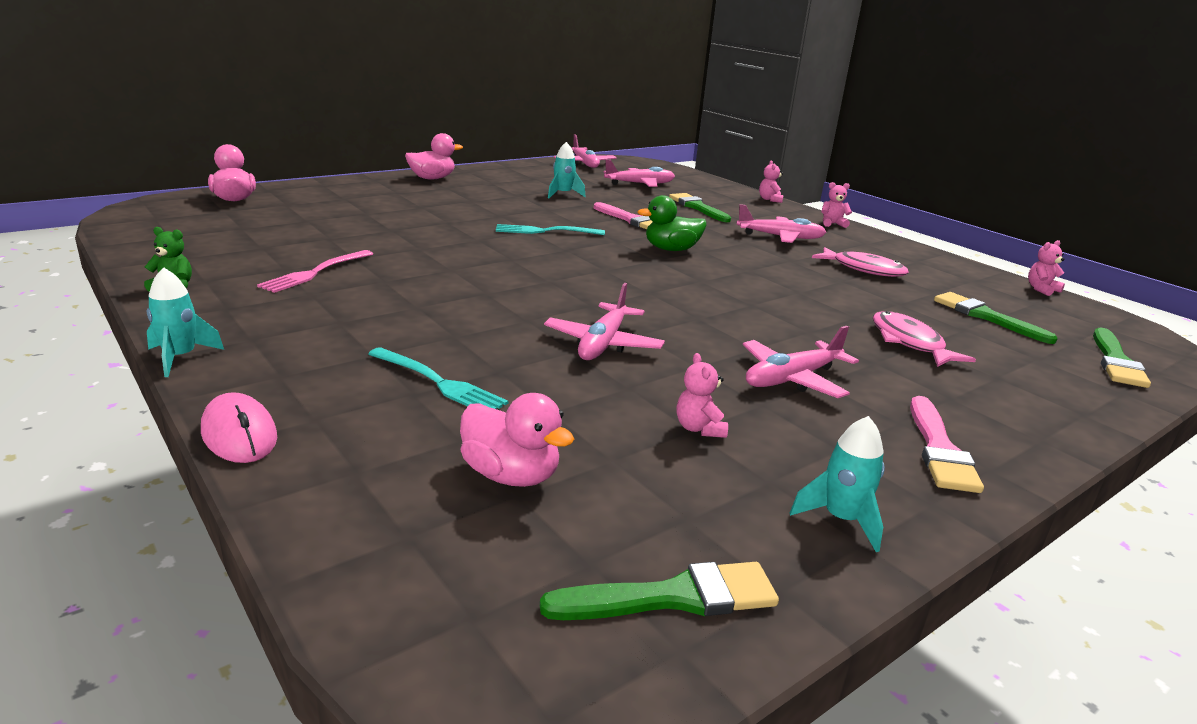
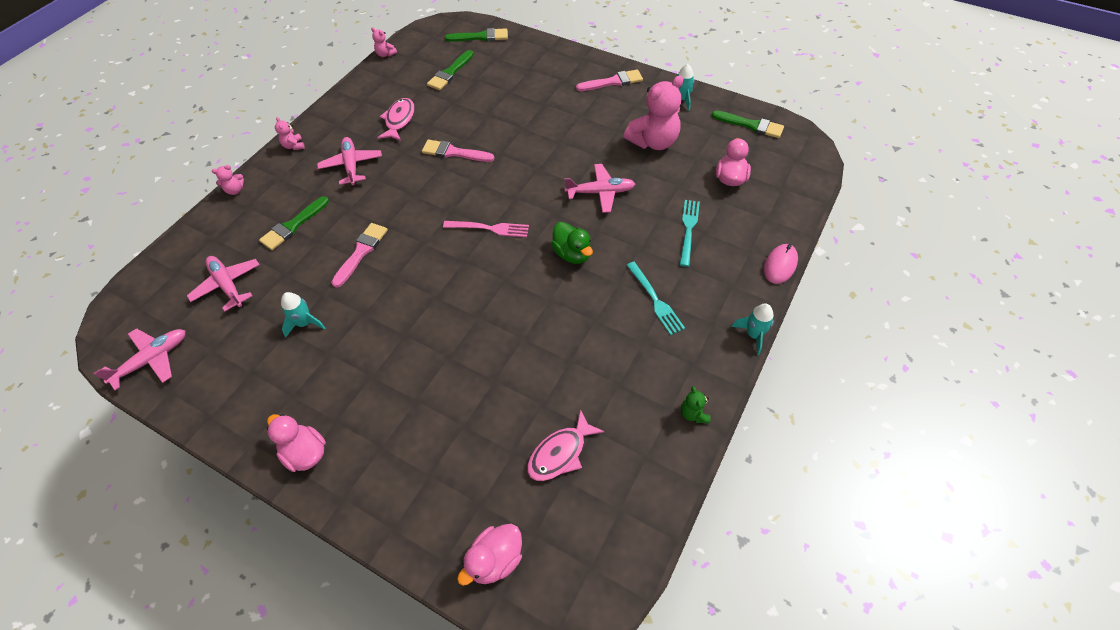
camera: 110 degrees left, 30 degrees up
pink fork [257,250,373,293] -> pink fork moved to [443,221,529,237]
turquoise fork [496,224,605,235] -> turquoise fork moved to [626,262,685,335]
green brush [540,562,779,620] -> green brush turned 150 degrees clockwise [711,111,784,138]
green duck [637,195,706,251] -> green duck moved to [551,222,593,264]
pink teddy bear [676,353,728,438] -> pink teddy bear [624,76,683,150], size x2.27
pink plane [743,326,859,398] -> none
pink fish [873,311,976,367] -> pink fish moved to [527,409,605,481]
none -> pink brush [422,140,495,162]

